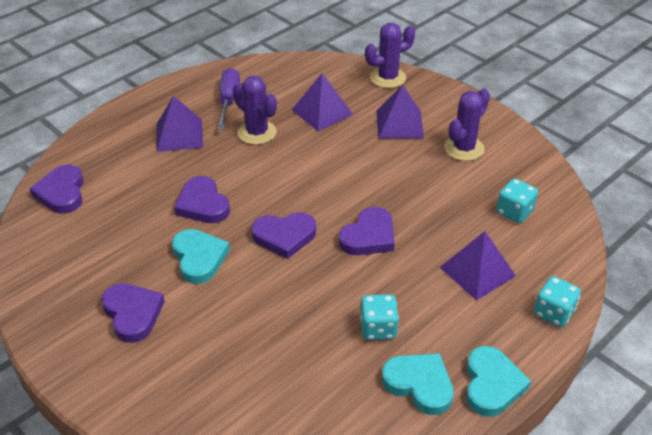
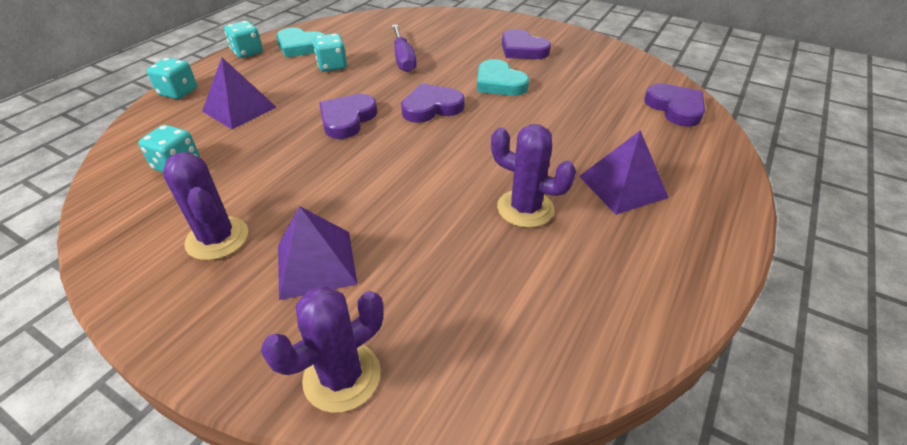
camera: 165 degrees right, 0 degrees up
purple heart [174,176,230,223] -> none
purple screwdriver [217,68,240,130] -> purple screwdriver moved to [392,25,417,72]
purple pyramid [292,73,353,131] -> none
purple cactus [444,89,490,161] -> purple cactus turned 60 degrees counterclockwise [163,152,248,260]
turquoise heart [466,346,531,417] -> turquoise dice [224,21,263,58]

